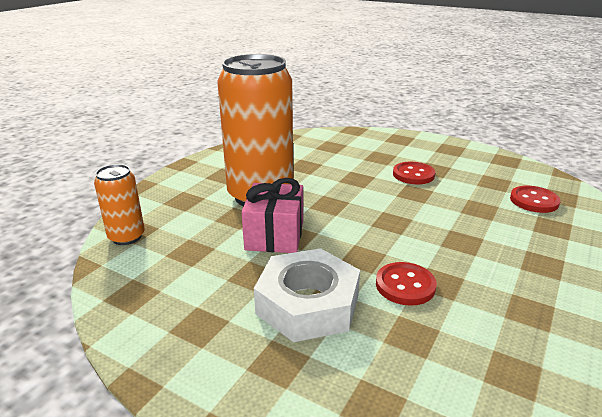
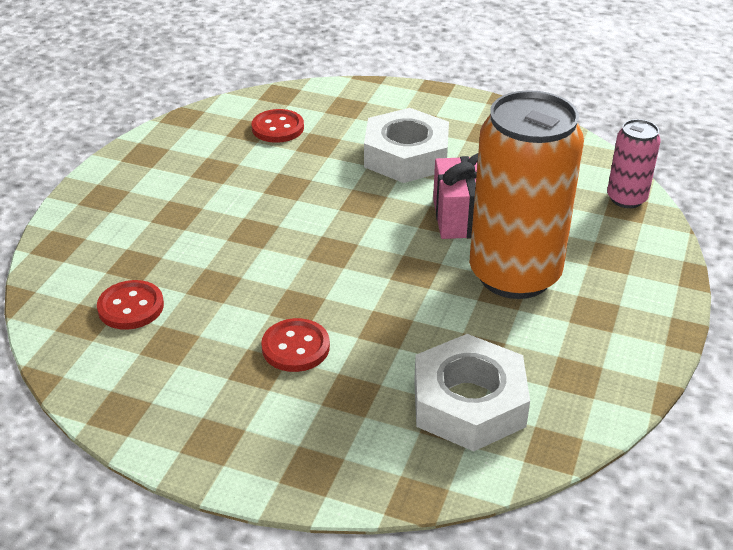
camera: 170 degrees right, 10 degrees up
orange can [94,164,145,245] -> pink can [607,119,661,208]
red button [376,262,437,306] -> red button moved to [251,109,304,143]
none -> white nut [414,334,530,452]

